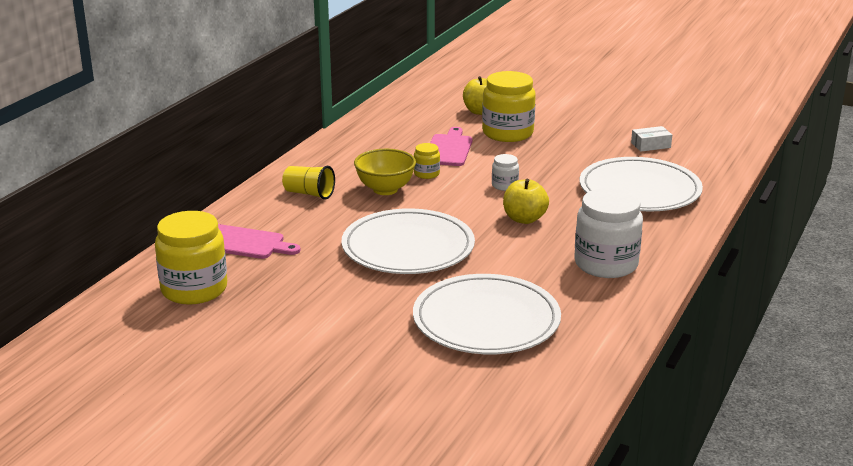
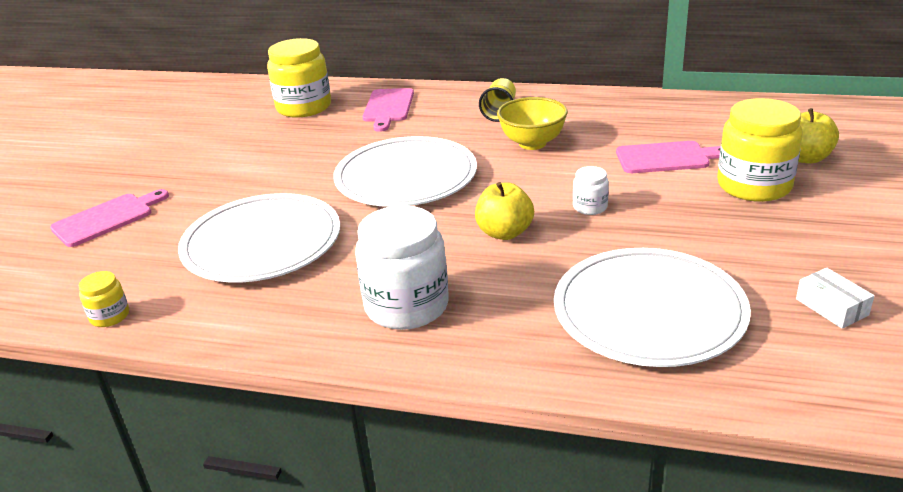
camera: 80 degrees right, 5 degrees up
yellow jar [414,143,440,179] -> yellow jar moved to [79,271,129,327]
none -> pink cutting board [50,189,169,247]

